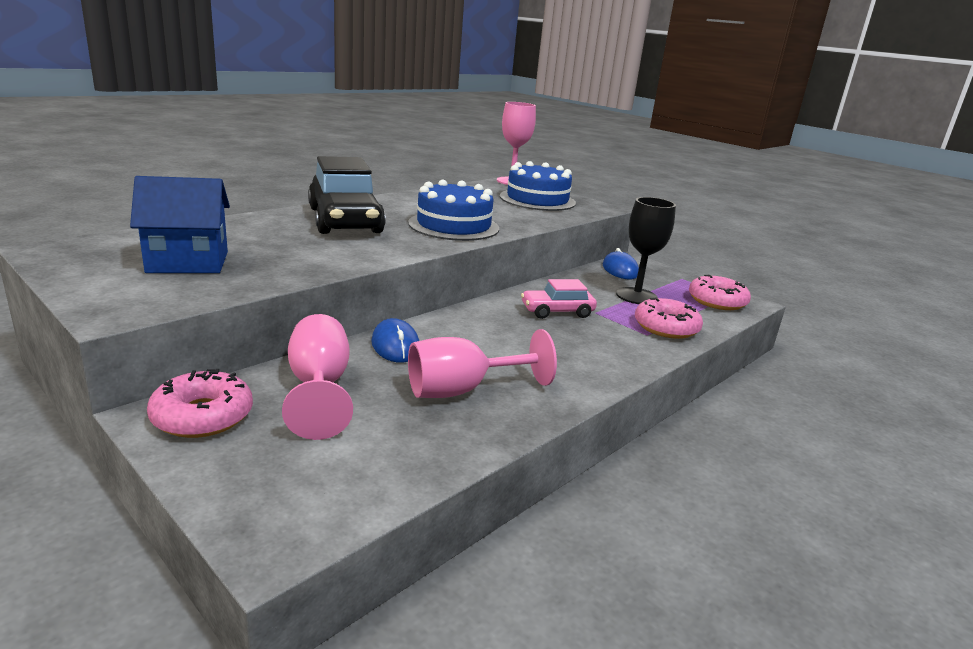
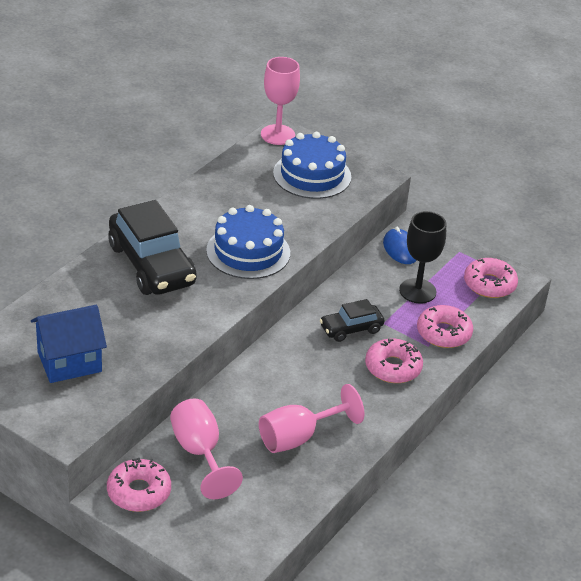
camera: 10 degrees left, 15 degrees up
blue mouse [371,318,419,363] -> none
pink car [521,279,597,319] -> black car [320,299,385,342]
none -> pink donut [365,339,423,383]

